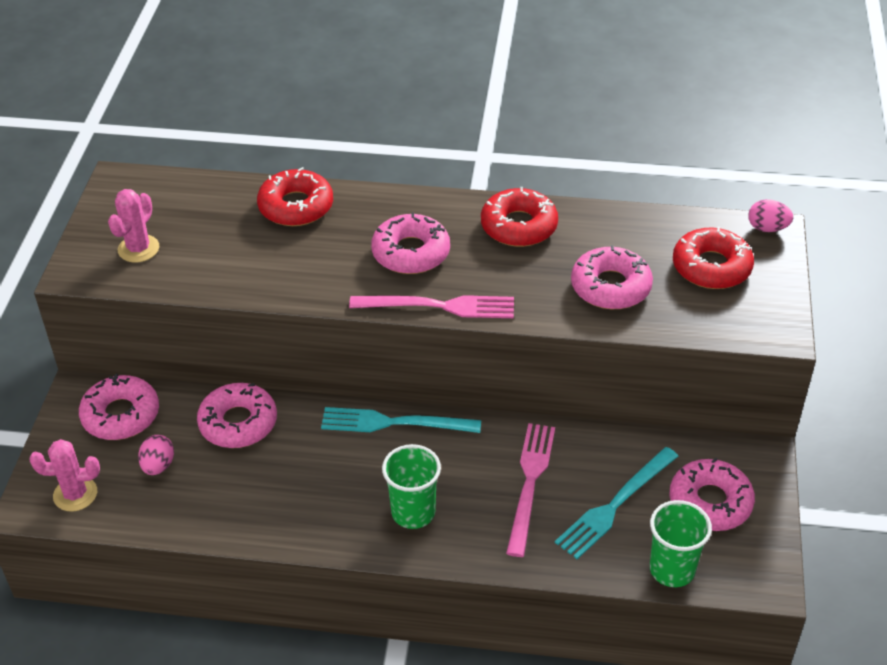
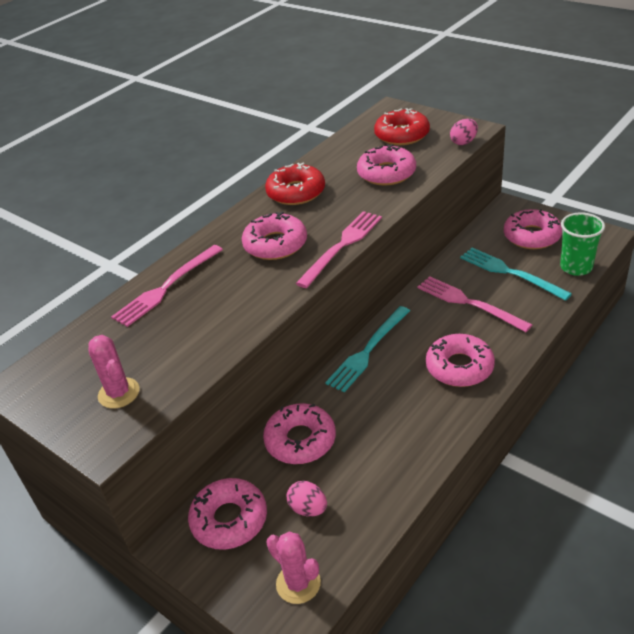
camera: 55 degrees left, 5 degrees down
pink cactus [29,439,100,512] -> pink cactus turned 75 degrees counterclockwise [266,532,321,604]
red donut [257,167,333,226] -> pink fork [111,245,223,327]
green cup [382,444,441,529] -> pink donut [426,334,495,387]
turquoise fork [555,447,678,559] -> turquoise fork turned 150 degrees clockwise [460,247,572,301]
pink egg [748,199,793,232] -> pink egg moved to [450,119,478,145]

